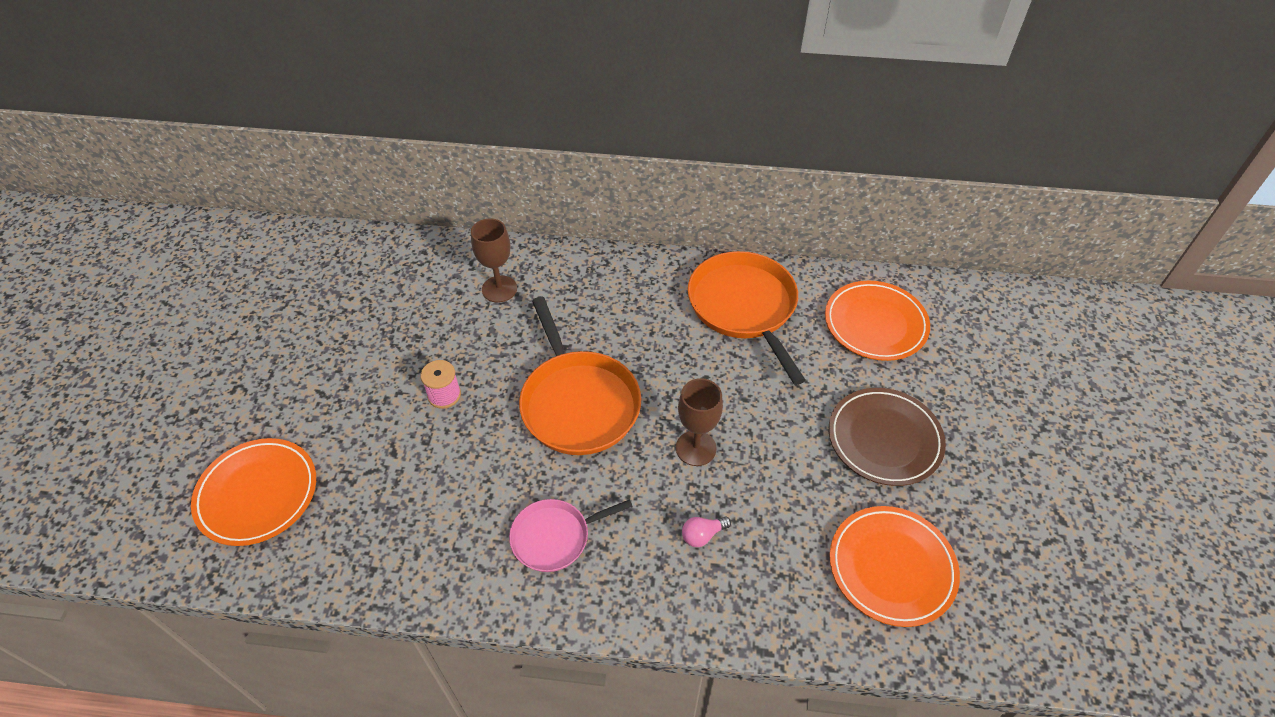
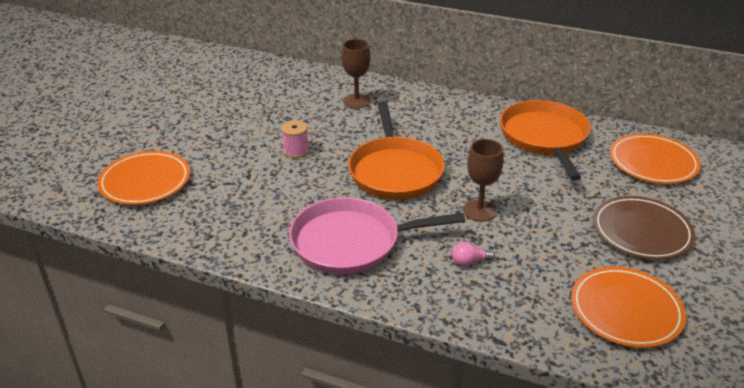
camera: 15 degrees right, 15 degrees down
pink pan [509,499,633,572] -> pink pan [289,198,465,274], size x1.72

